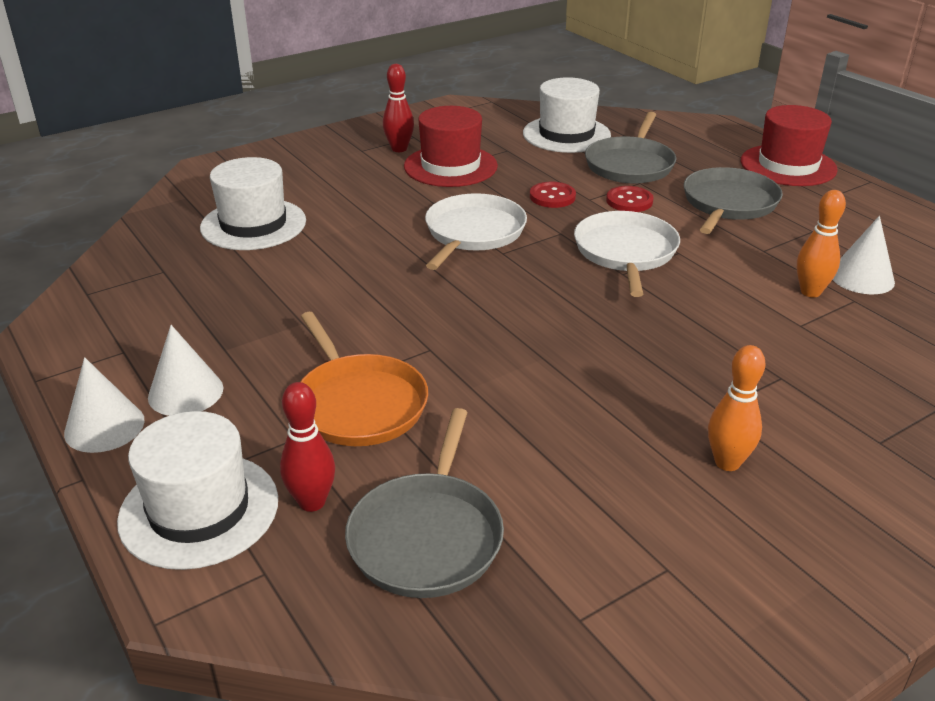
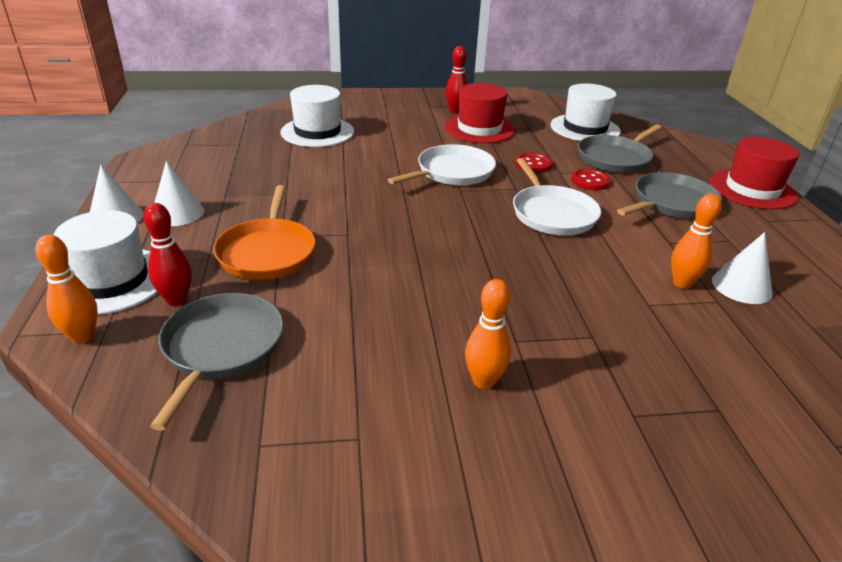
camera: 25 degrees right, 0 degrees up
grey pan [345,408,504,598] -> grey pan turned 150 degrees clockwise [150,293,283,431]
white pan [574,211,680,297] -> white pan turned 135 degrees clockwise [513,158,601,235]
none -> orange bowling pin [35,235,97,344]

